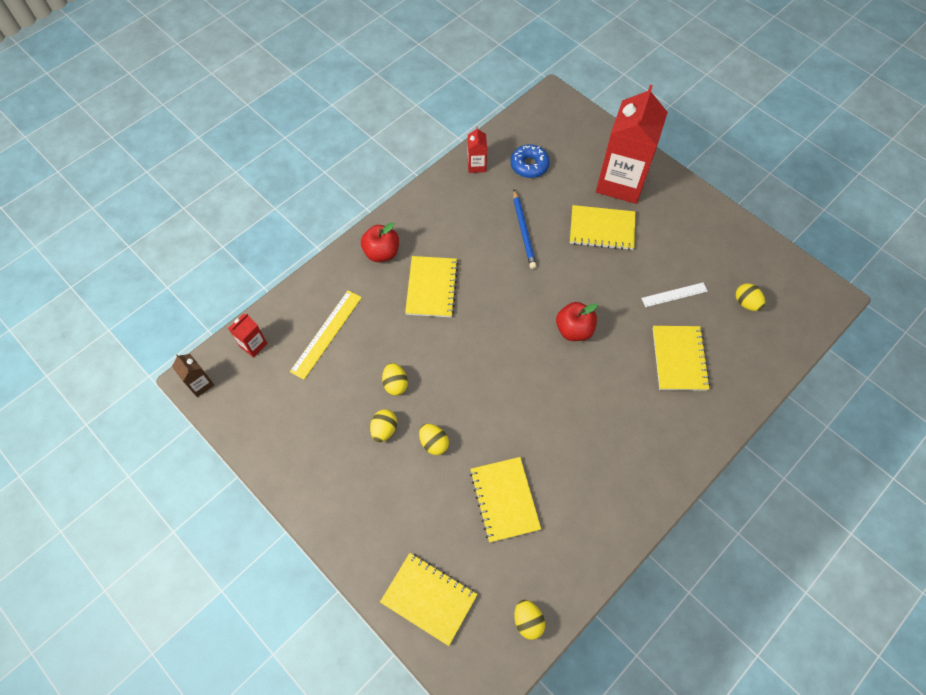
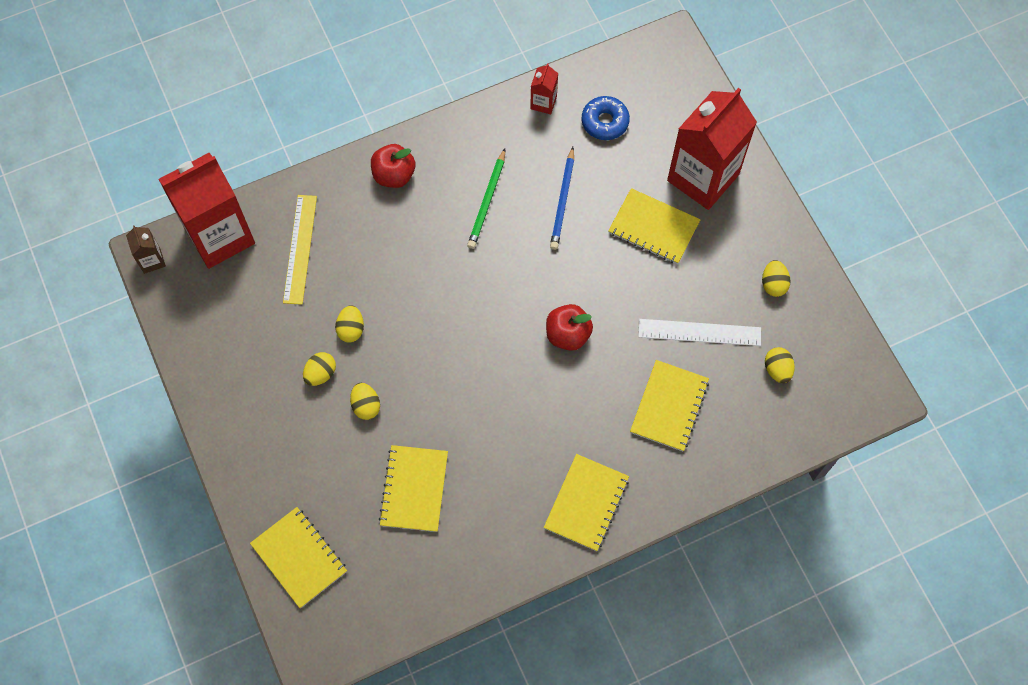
camera: 20 degrees right, 5 degrees up
red carton [228,313,268,358] -> red carton [158,153,255,269], size x2.36
yellow ruler [290,291,362,380] -> yellow ruler turned 45 degrees counterclockwise [283,195,317,305]
yellow notebook [405,256,458,317] -> yellow notebook moved to [544,454,629,551]
yellow egg [514,600,545,640] -> yellow egg moved to [762,260,791,297]
white ruler [641,282,708,307] -> white ruler [638,319,761,346], size x1.52
none -> green pencil [467,149,505,249]

